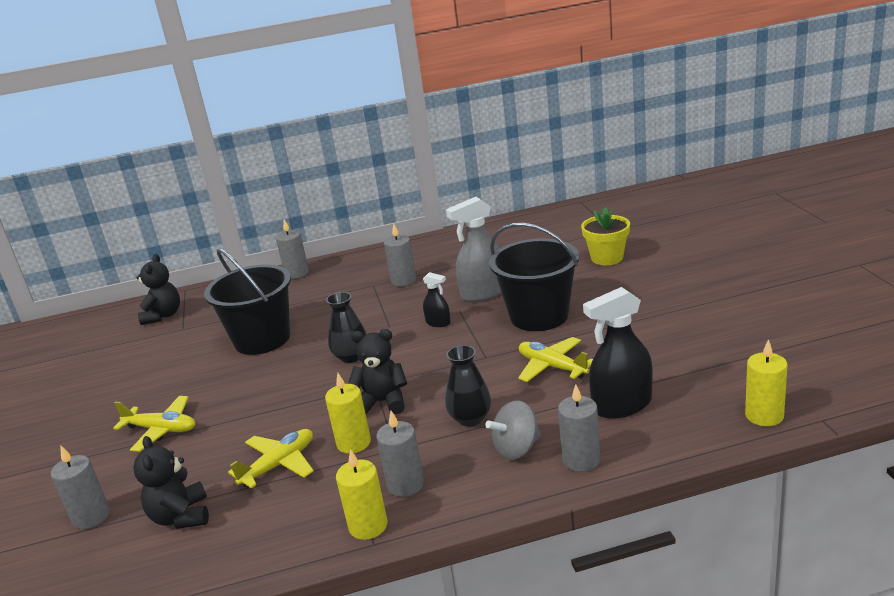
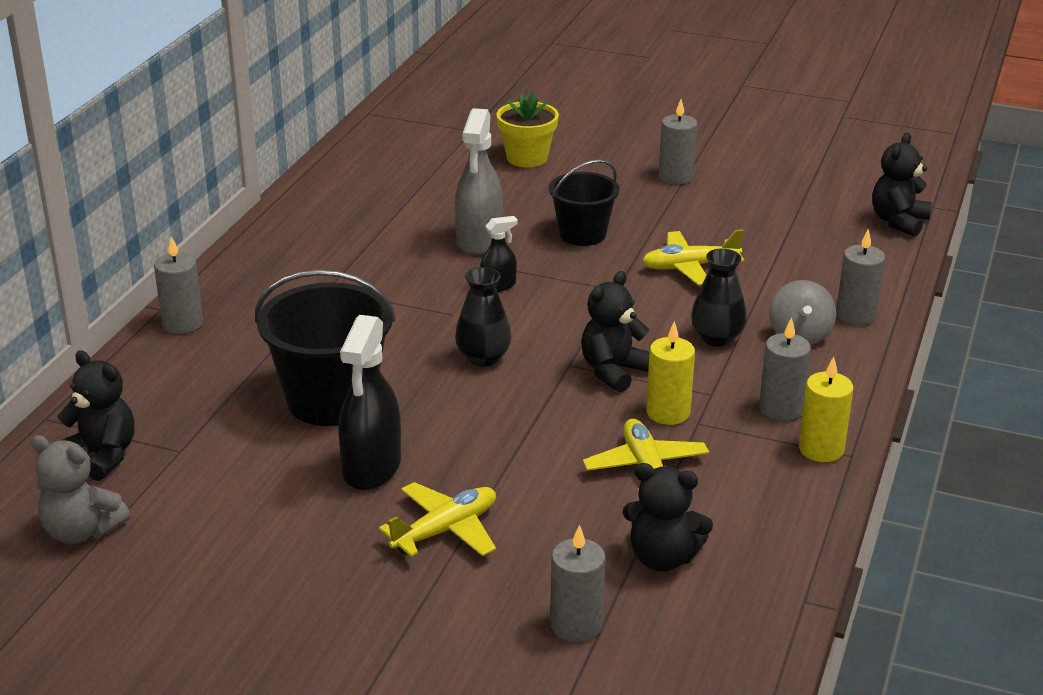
camera: 60 degrees left, 5 degrees up
grey candle [384,223,416,286] -> grey candle moved to [659,99,697,184]
black bucket [489,223,580,331] -> black bucket [549,160,620,246], size x0.63
black spray bottle [583,287,653,419] -> black spray bottle moved to [338,315,401,490]
yellow candle [745,339,788,426] -> black teddy bear [872,133,932,237]
none -> grey teddy bear [31,435,130,544]

